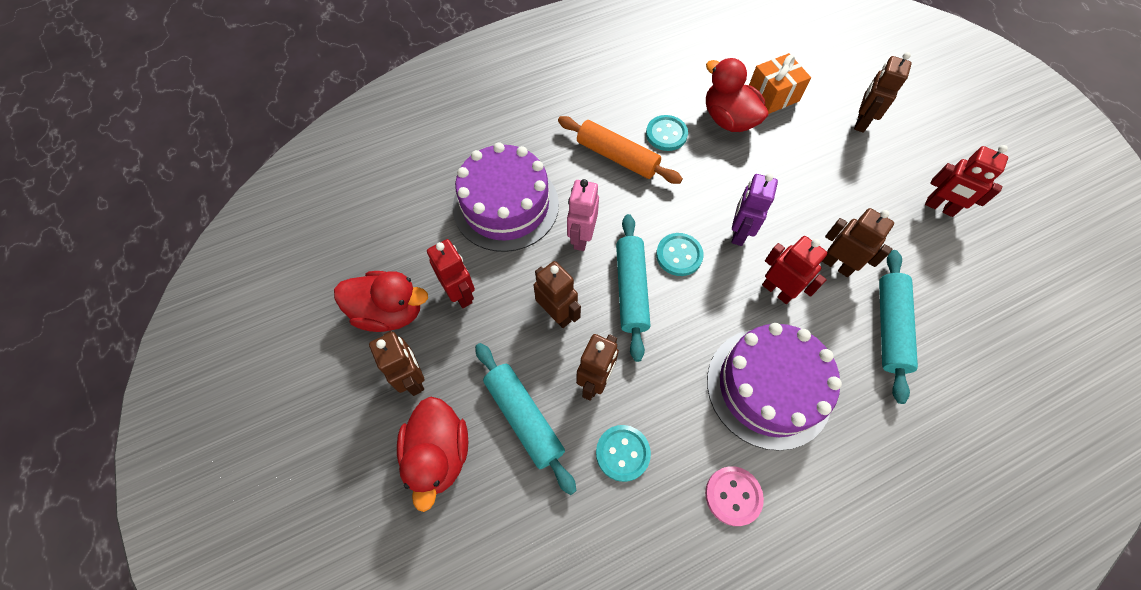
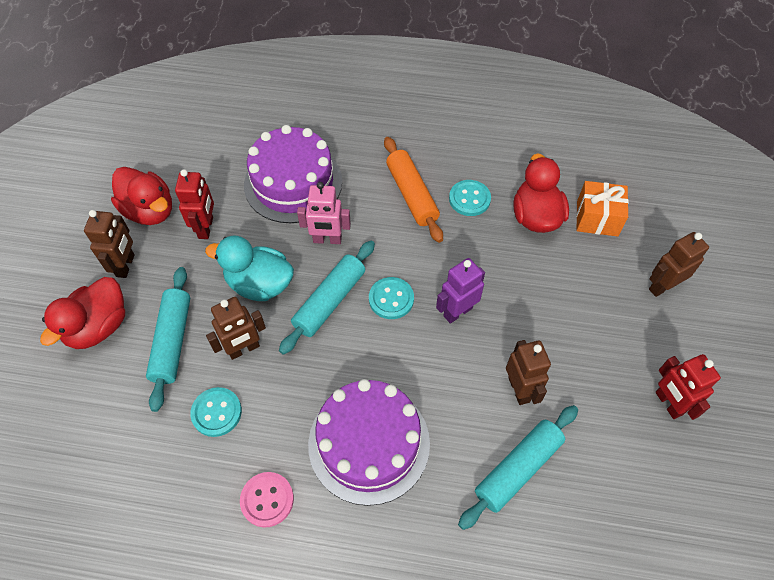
camera: 35 degrees right, 5 degrees down
brown robot [534,261,581,328] -> turquoise duck [205,236,294,301]
pink robot [567,179,599,251] -> pink robot turned 135 degrees counterclockwise [297,182,351,244]
red robot [762,236,827,304] -> none

